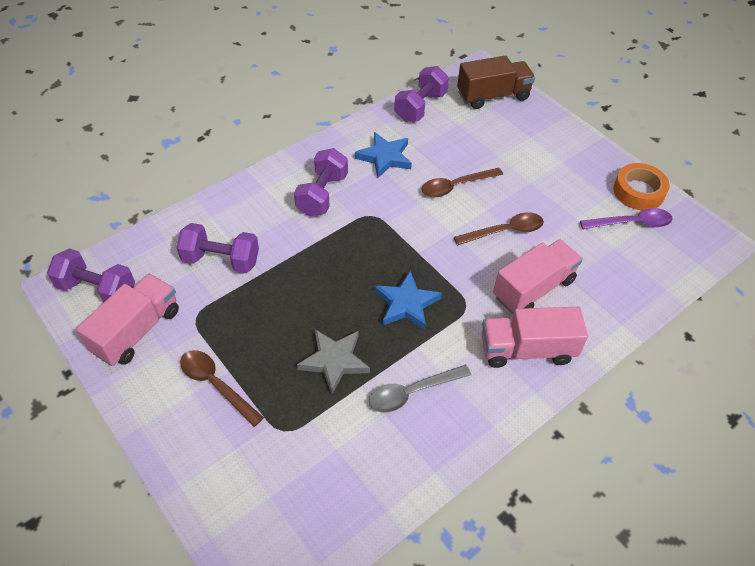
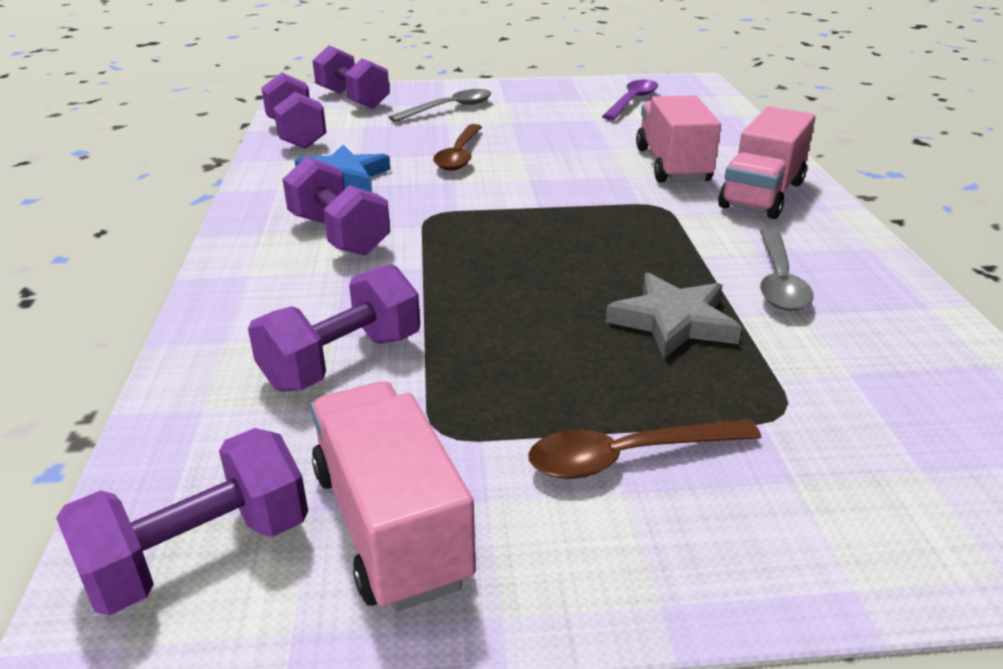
camera: 55 degrees left, 20 degrees down
blue star [374,271,442,330] -> none
brown spoon [454,212,544,246] -> none
brown truck [457,56,535,109] -> purple dumbbell [312,45,390,109]
orange tape [613,163,670,210] -> none
none -> grey spoon [389,89,491,122]

